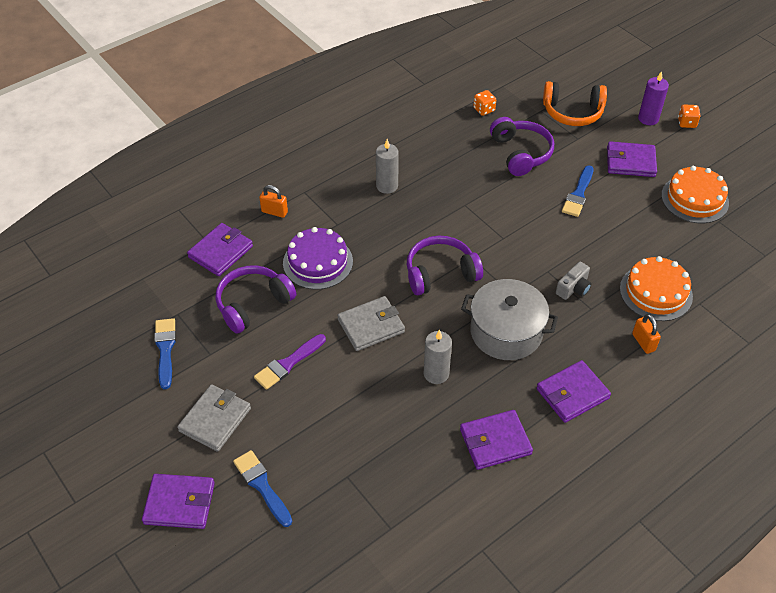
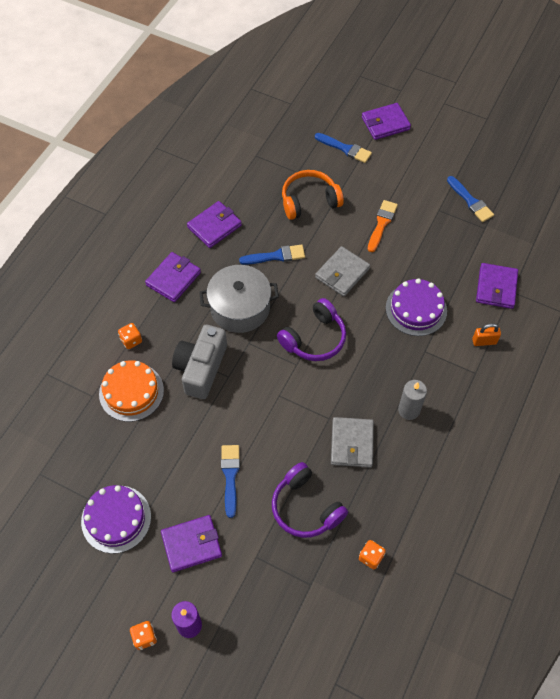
camera: 155 degrees right, 10 degrees up
grey wallet [177,384,251,452] -> grey wallet moved to [331,417,374,467]
purple headphones [215,265,296,334] -> none
purple brush [254,334,326,390] -> orange brush [368,200,398,252]
grey candle [424,330,452,384] -> blue brush [239,244,305,265]
orange headphones [543,81,607,126] -> orange headphones moved to [282,170,344,220]
grey camera [556,262,591,300] -> grey camera [172,325,227,399], size x1.95
orange padlock [632,314,661,354] -> orange dice [118,323,142,349]
orange cake [661,166,729,223] -> purple cake [81,485,151,554]

